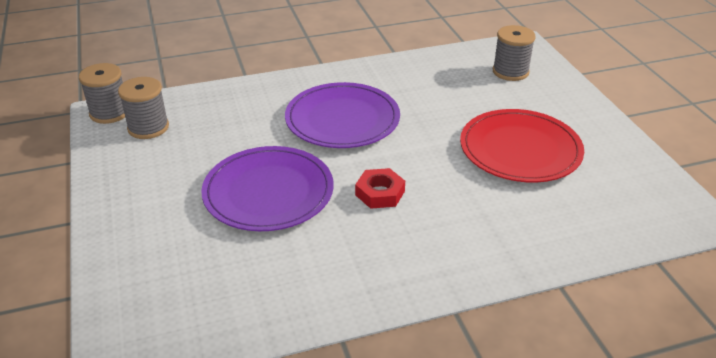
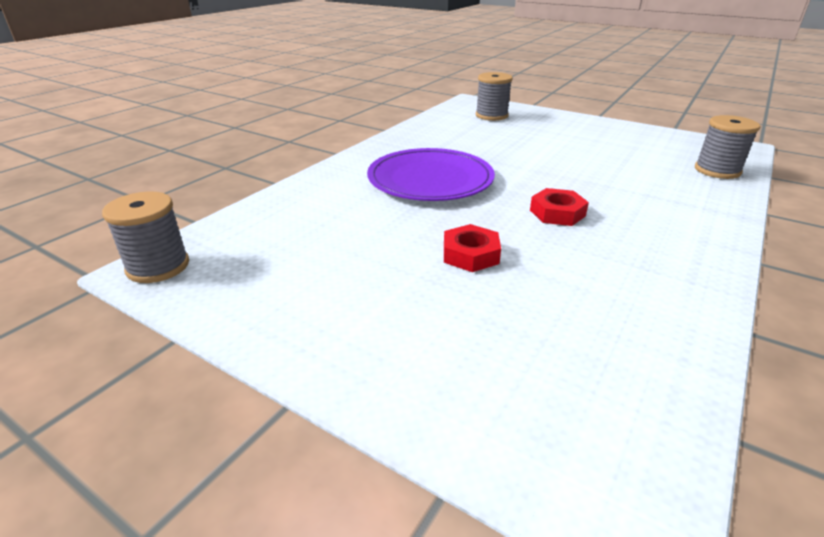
camera: 40 degrees left, 5 degrees down
grey spool [118,77,169,139] -> grey spool moved to [695,115,760,179]
purple plate [201,146,334,231] -> red nut [444,224,501,272]
red plate [460,109,584,183] -> none

